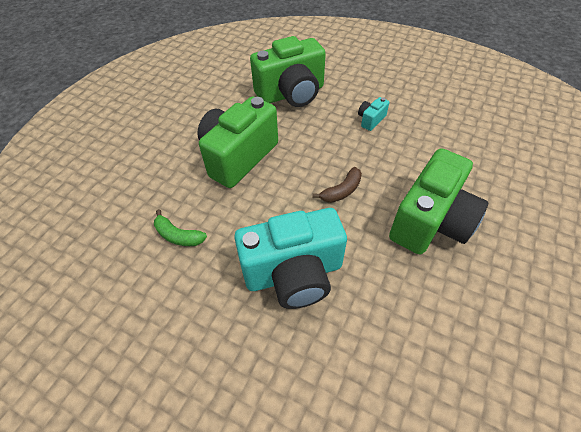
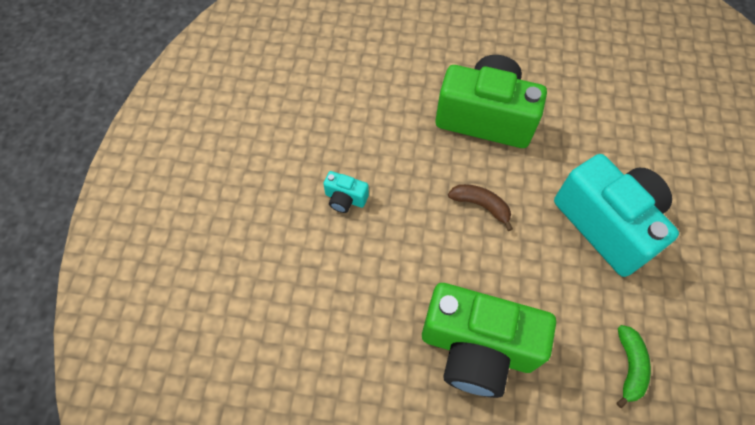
camera: 110 degrees left, 10 degrees up
green camera [250,36,326,107] -> none

